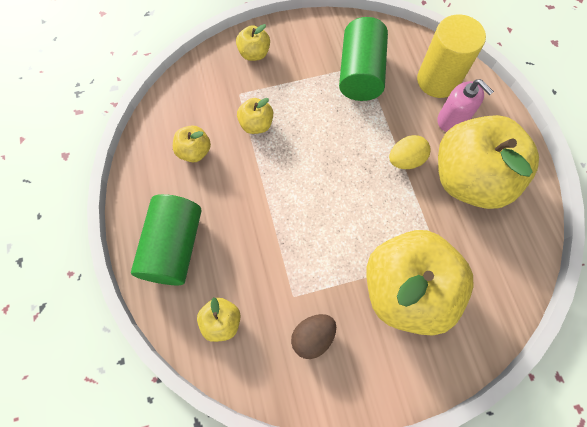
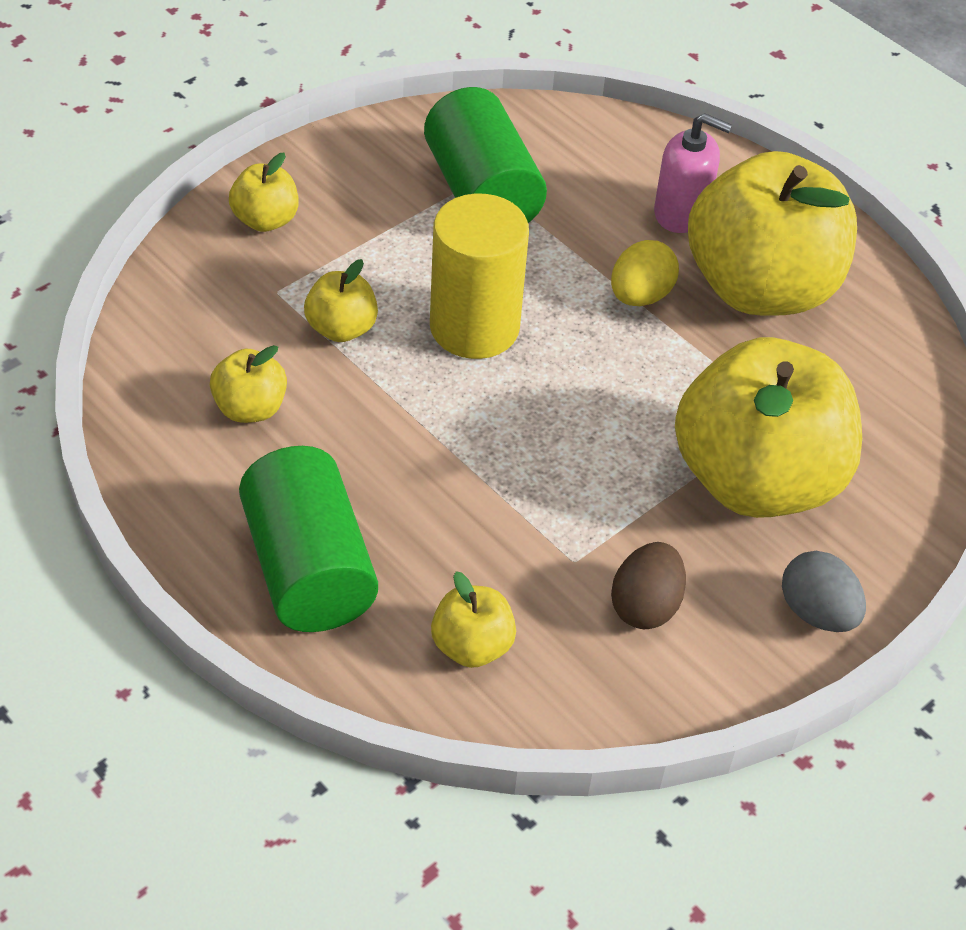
camera: 30 degrees left, 20 degrees down
yellow cylinder [417,14,486,98] -> yellow cylinder moved to [430,194,529,359]
none -> grey egg [782,551,866,632]

